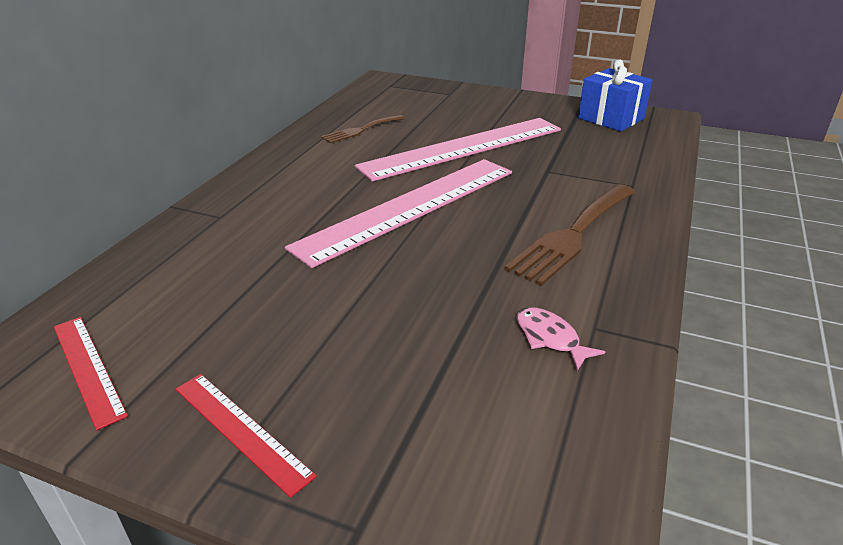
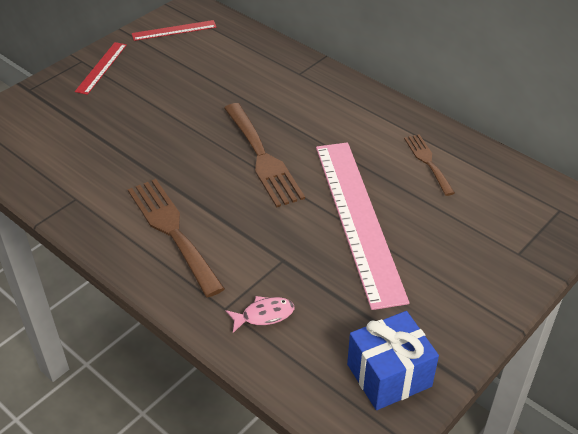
camera: 110 degrees right, 10 degrees up
red ruler [176,374,317,498] -> red ruler turned 45 degrees counterclockwise [75,42,127,95]
pink ruler [285,159,512,268] -> brown fork [224,103,305,208]
pink fish [517,307,605,371] -> pink fish moved to [226,296,295,333]

